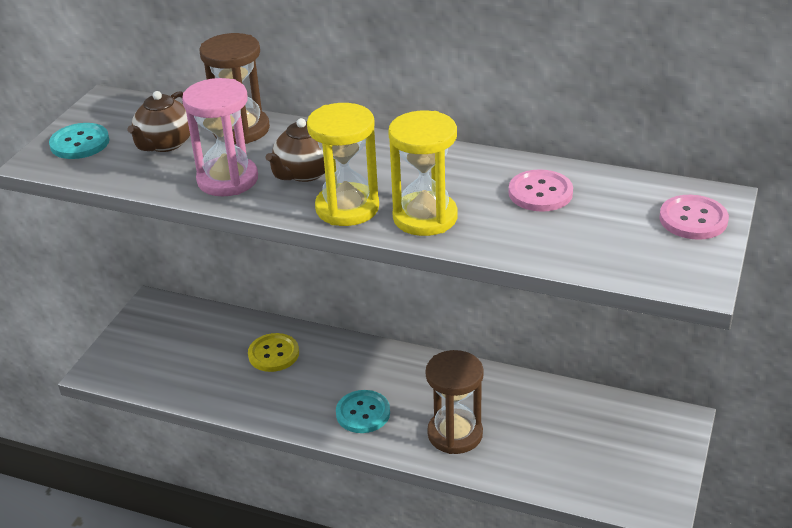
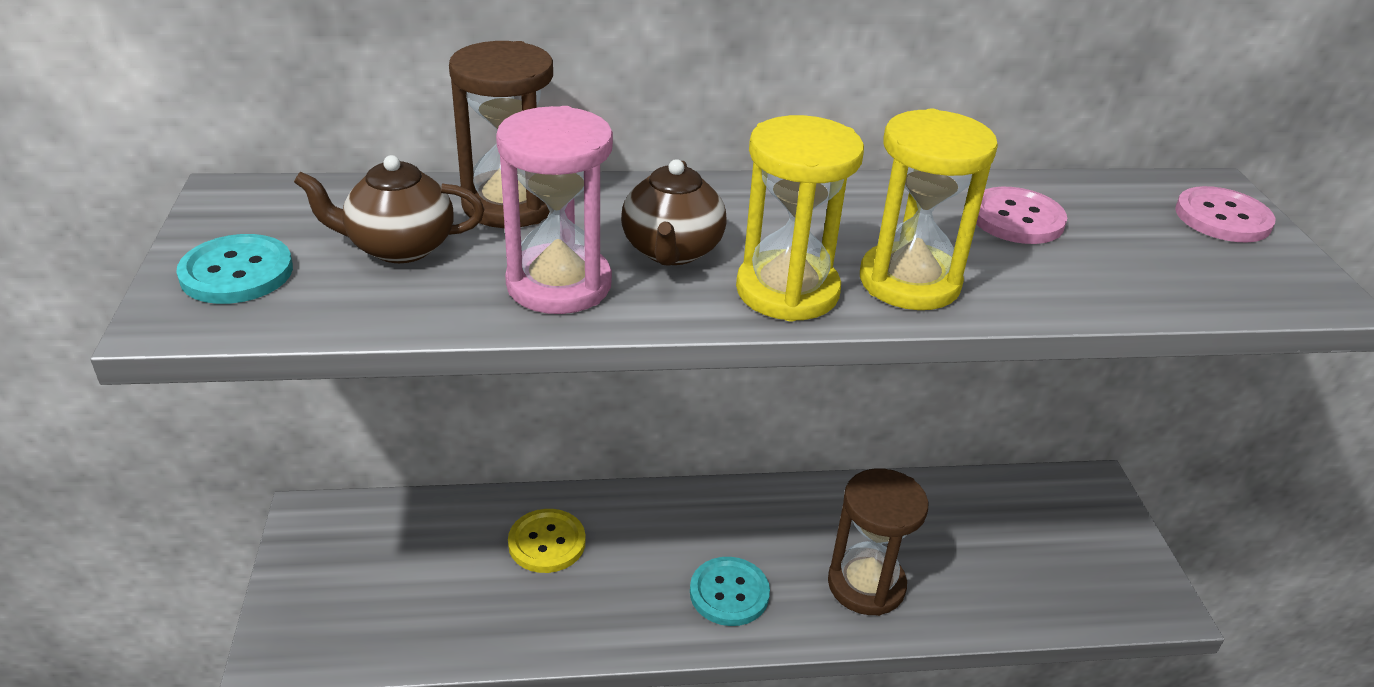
camera: 30 degrees left, 0 degrees up
brown teapot [127,91,190,152] -> brown teapot turned 90 degrees clockwise [294,155,484,263]

